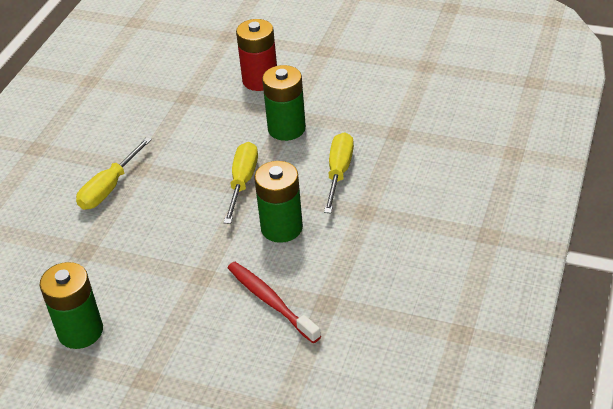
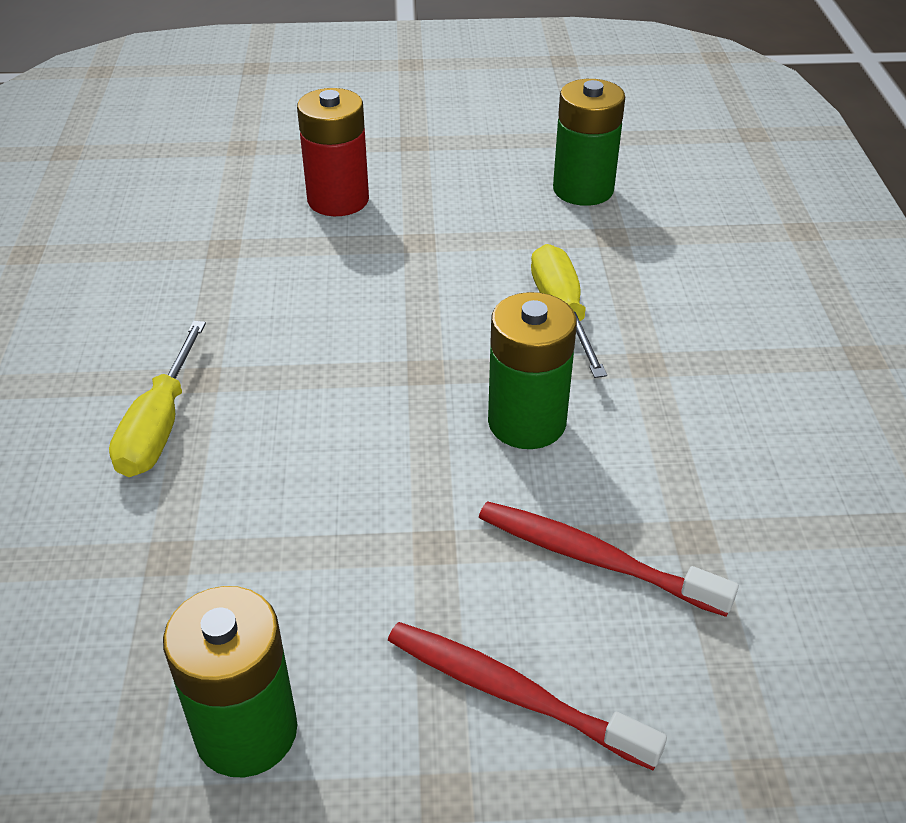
camera: 25 degrees left, 0 degrees up
yellow screwdriver [224,142,258,224] -> none
green battery [262,65,306,141] -> green battery moved to [553,79,625,206]
none -> red toothbrush [388,622,667,770]

